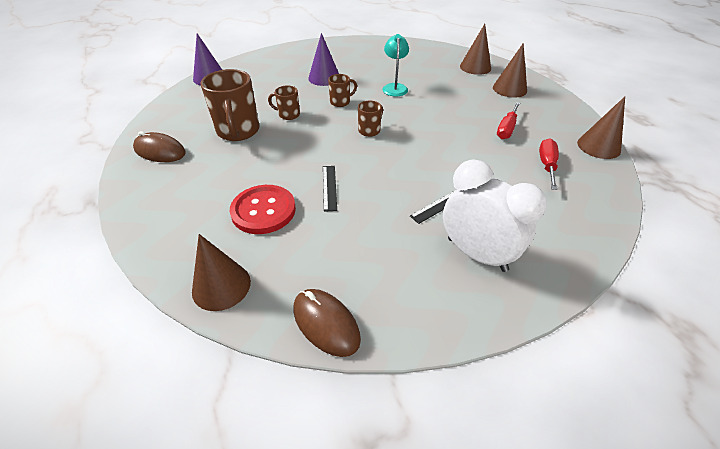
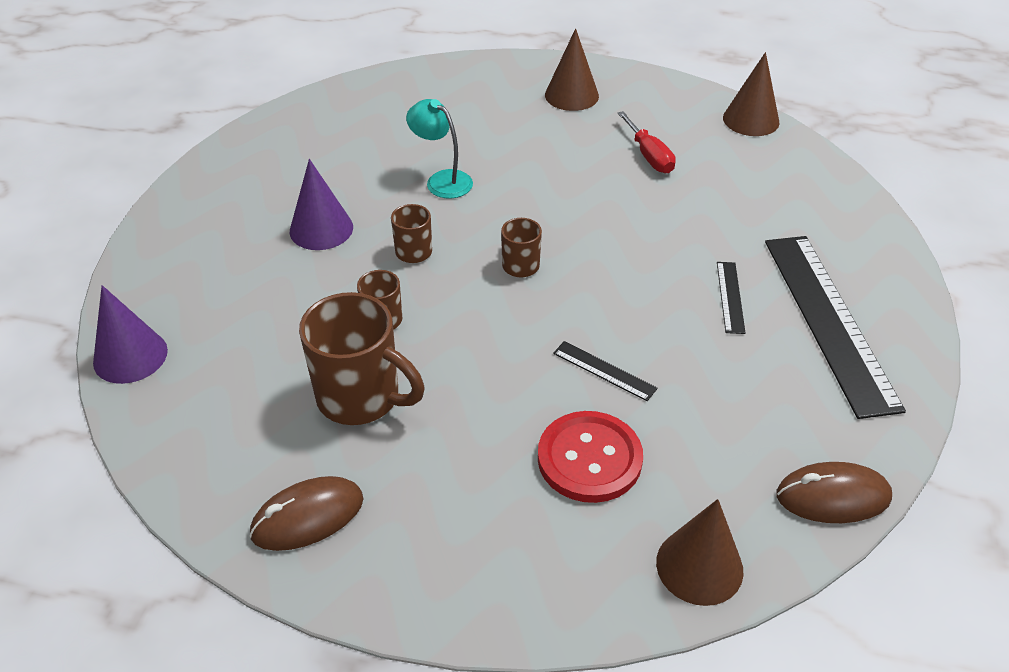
camera: 50 degrees left, 0 degrees up
white clock [443,160,547,272] -> black ruler [765,236,906,419]
brown cone [460,24,491,75] -> none
red screwdriver [539,138,559,190] -> none

